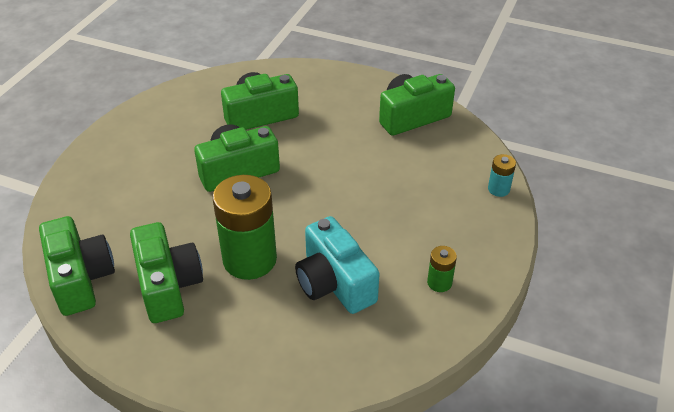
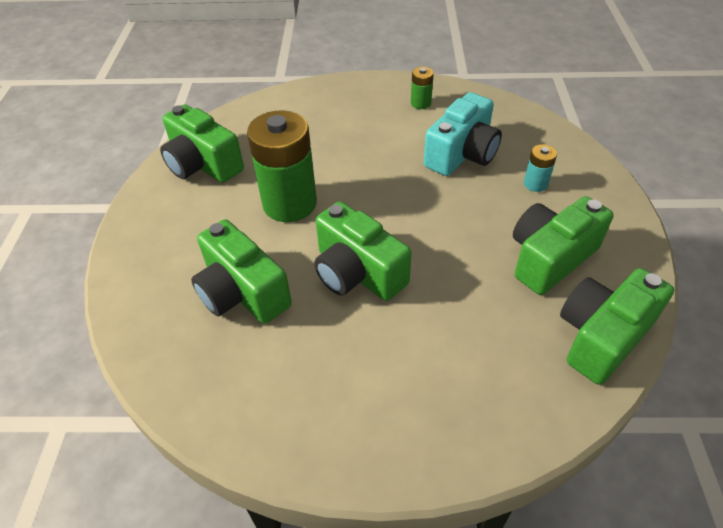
camera: 110 degrees left, 5 degrees up
green battery [213,175,277,280] -> green battery moved to [247,110,317,222]
turquoise battery [488,154,516,197] -> turquoise battery moved to [524,144,557,192]

